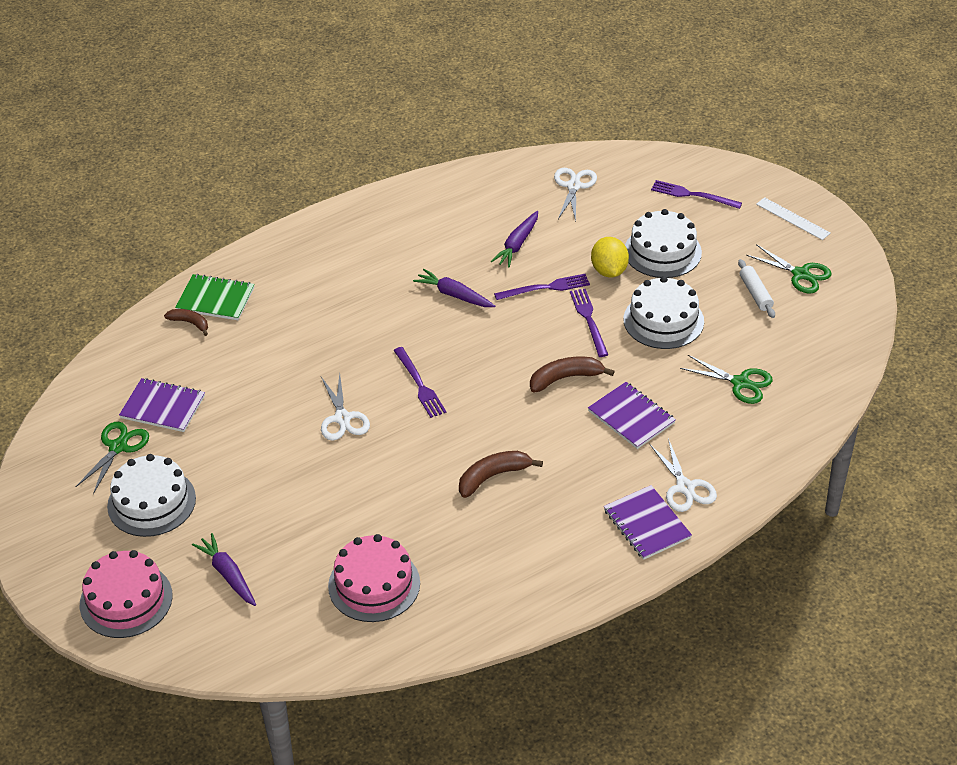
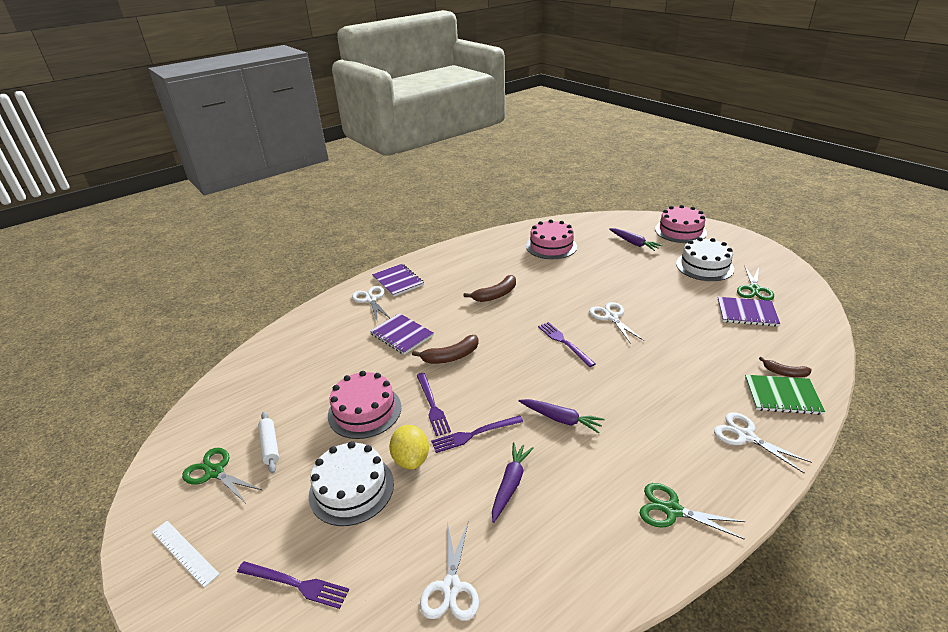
camera: 175 degrees right, 10 degrees down
white cake [624,276,704,349] -> pink cake [328,371,401,439]
green scissors [680,355,773,404] -> green scissors moved to [640,483,745,540]
none -> white scissors [714,412,812,473]

